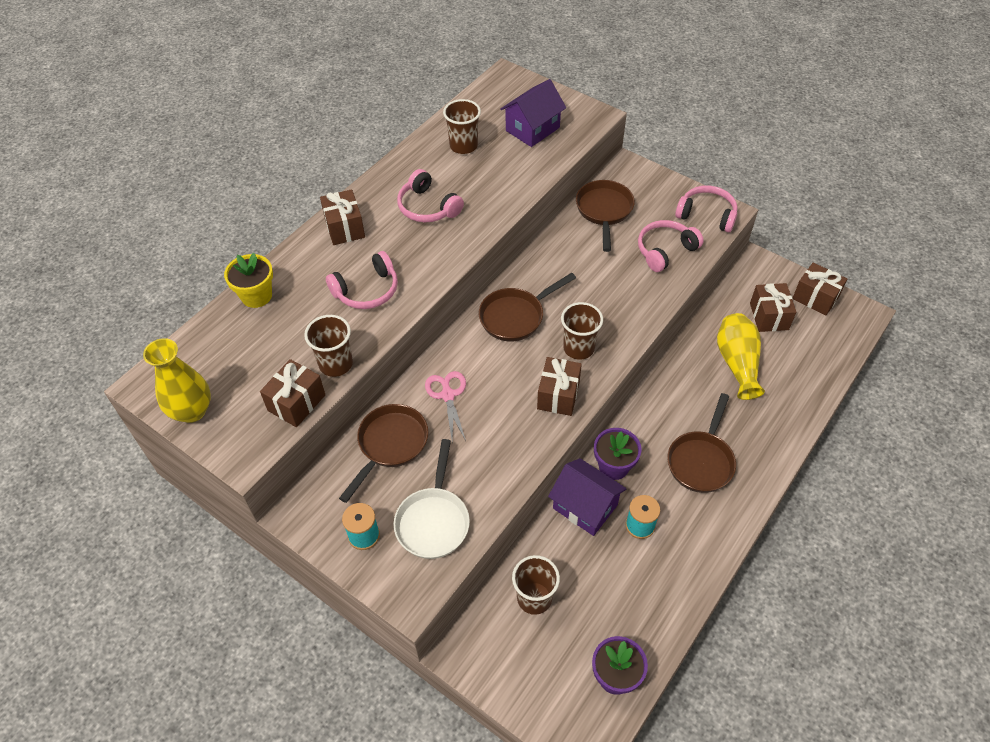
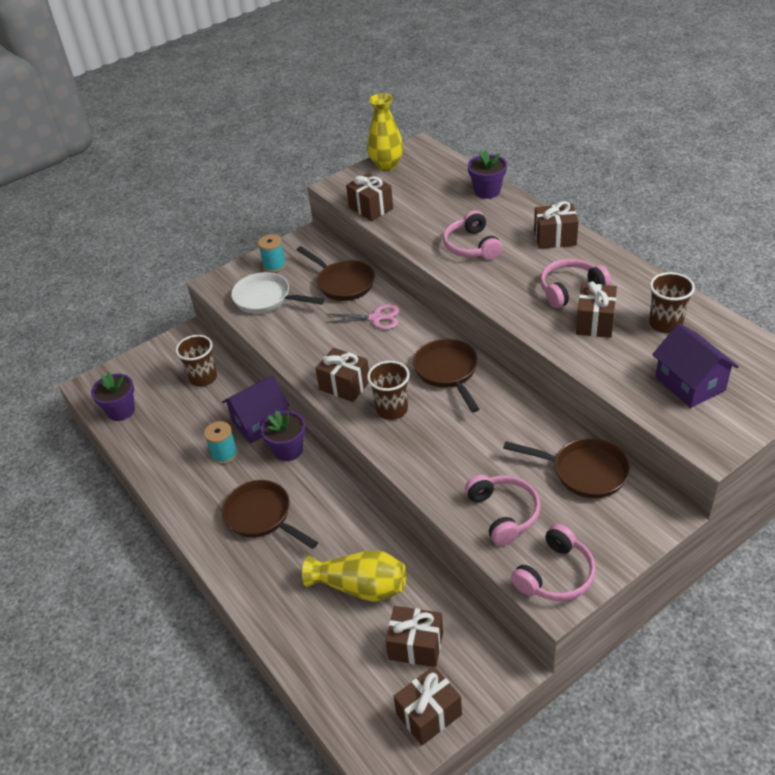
camera: 110 degrees right, 10 degrees down
yellow flower pot [224,253,273,308] -> purple flower pot [468,149,507,199]
brown cup [304,315,353,377] -> none
none -> brown gift [576,281,617,338]

